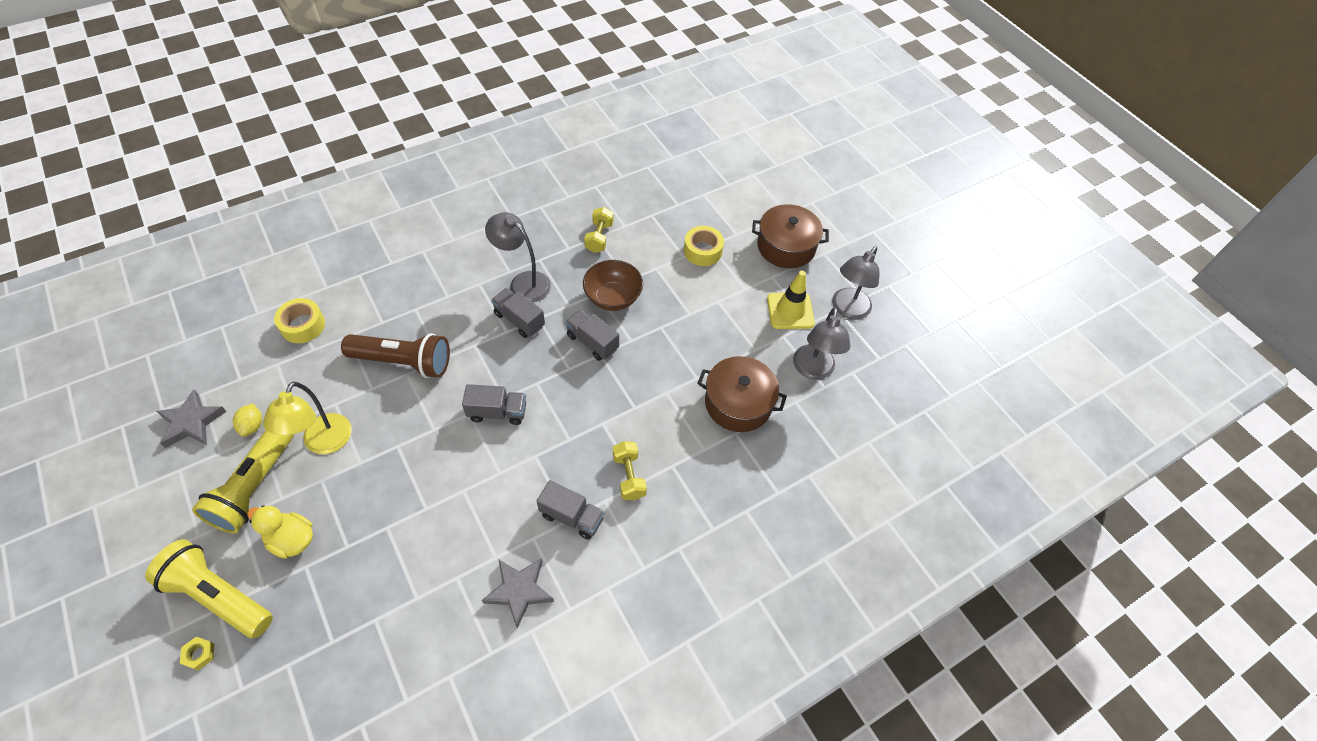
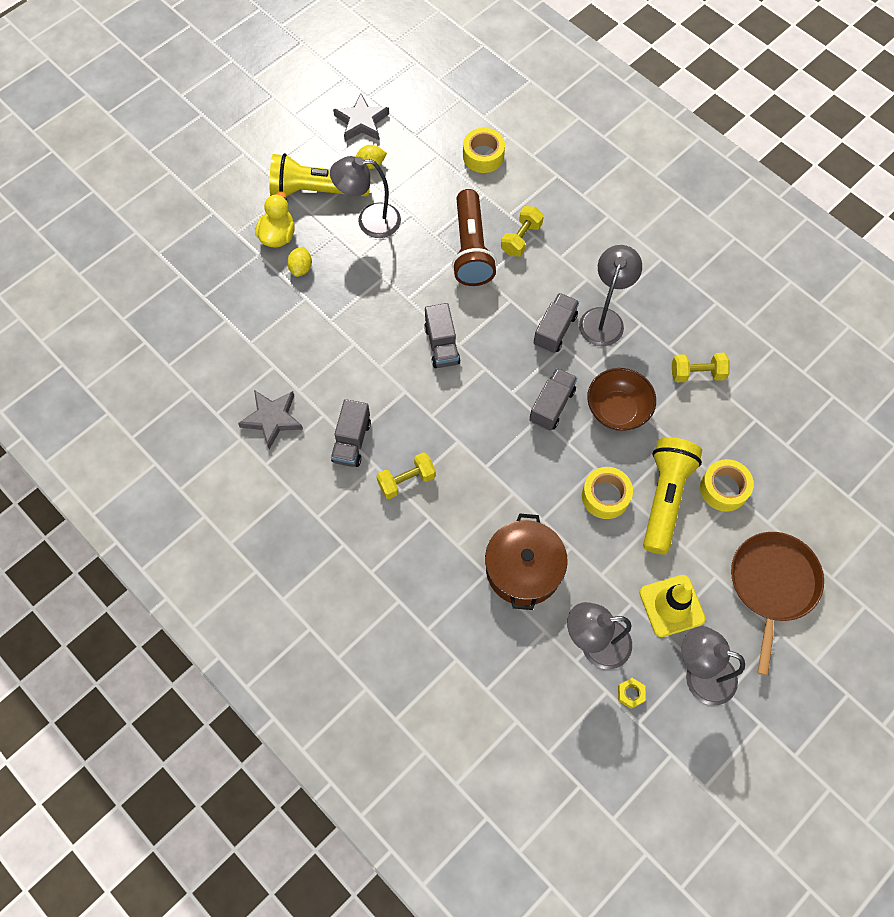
camera: 80 degrees right, 10 degrees up
yellow flashlight [145,539,273,638] -> yellow flashlight moved to [643,437,702,554]
yellow nut [180,637,214,670] -> yellow nut moved to [618,678,646,709]
yellow lamp [263,382,351,454] -> grey lamp [330,156,401,238]
brown pot [752,204,829,268] -> brown pan [731,532,824,676]
none -> yellow lemon [287,247,312,277]
none -> yellow dumbbell [501,206,544,257]
none -> yellow tape [582,467,633,519]

